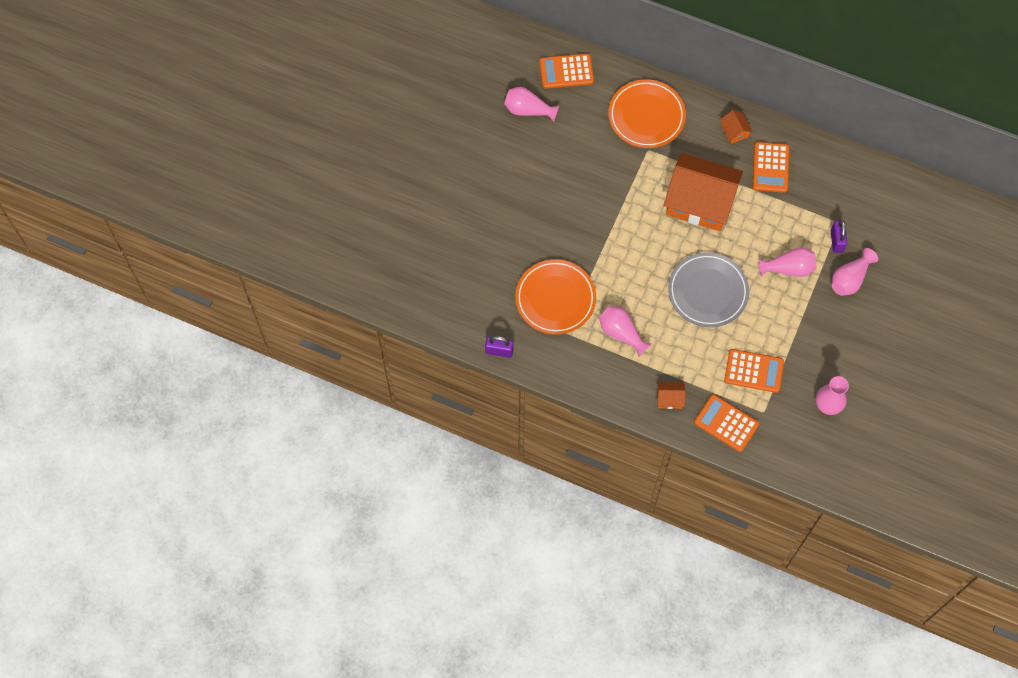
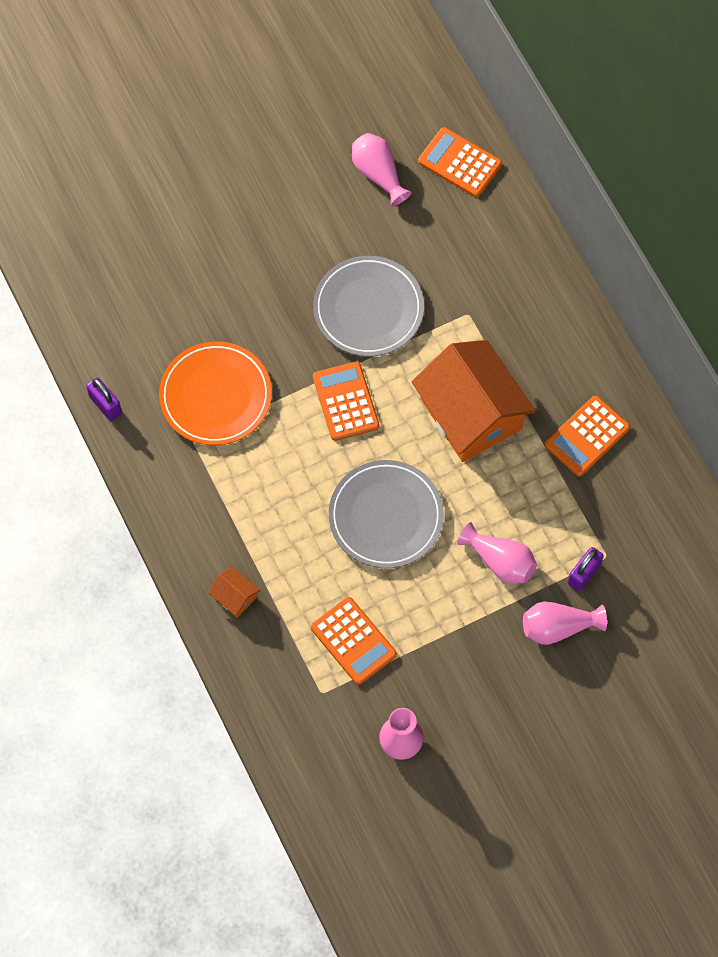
camera: 40 degrees right, 0 degrees up
pink vase [599,306,651,357] -> none
orange plate [608,79,686,148] -> none
orange calculator [694,395,759,452] -> orange calculator moved to [313,361,379,441]
orange house [720,110,753,144] -> none
none -> grey plate [313,256,424,357]

